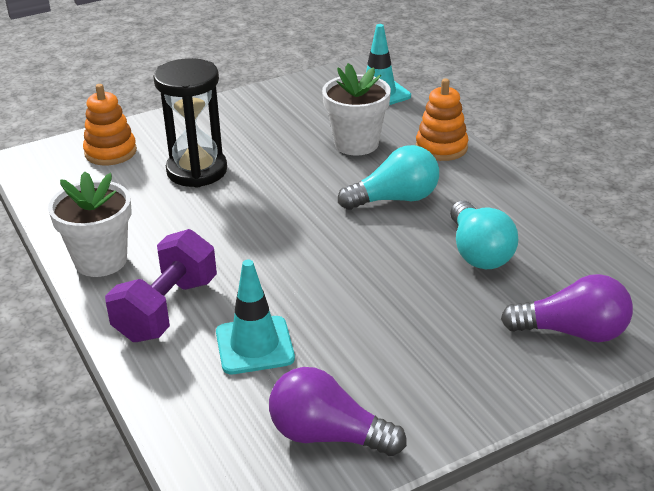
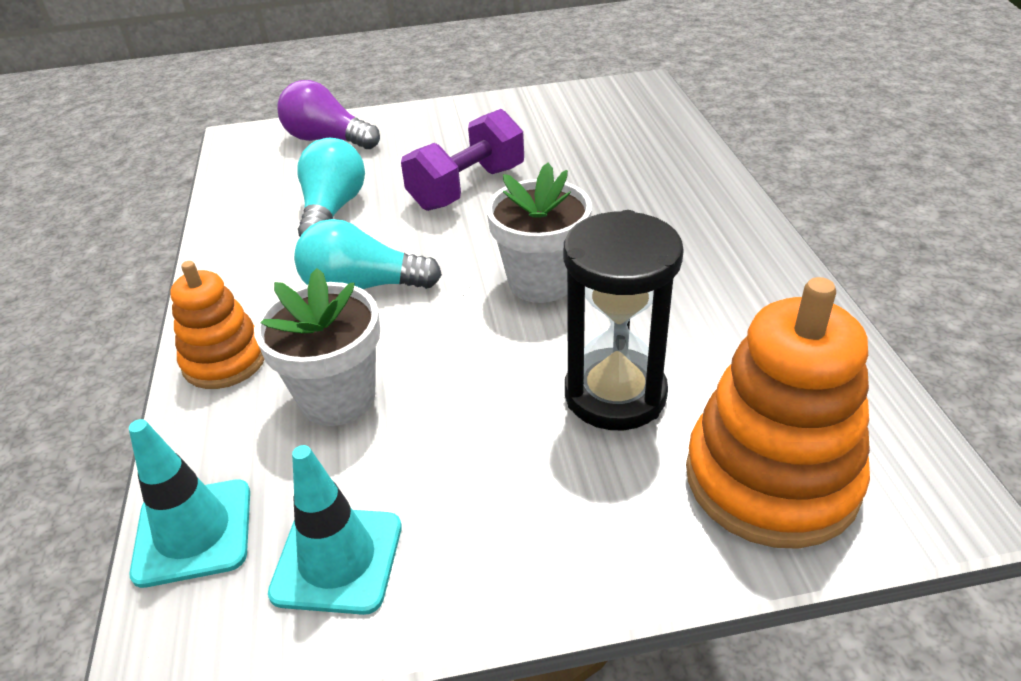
camera: 160 degrees left, 5 degrees up
white flower pot [48,172,132,277] -> white flower pot moved to [486,163,592,303]
orange stacking toy [83,84,137,165] -> orange stacking toy [686,277,870,549], size x1.68
purple dumbbell [105,229,217,342] -> purple dumbbell moved to [401,109,524,211]
turquoise traffic cone [216,260,295,374] -> turquoise traffic cone moved to [268,445,402,615]
purple light bulb [269,367,407,456] -> none

